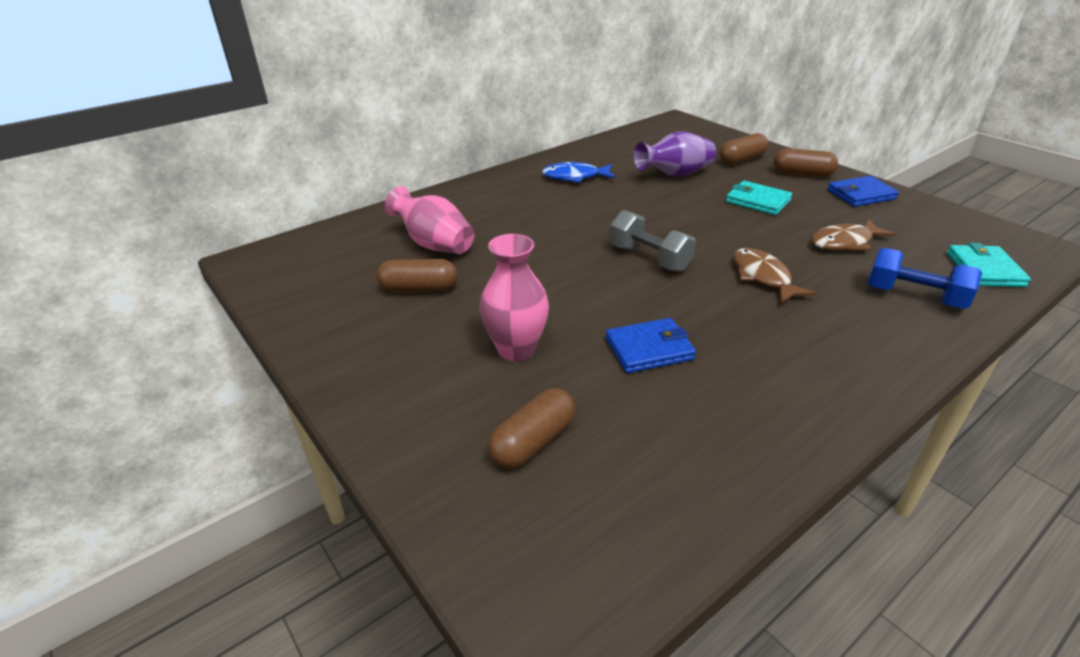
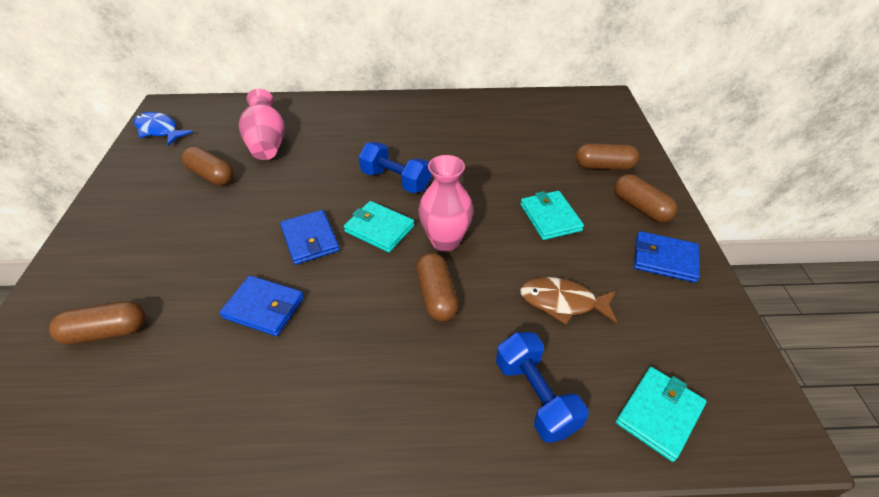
camera: 35 degrees right, 10 degrees up
pink vase [480,234,549,362] -> pink vase moved to [418,155,473,252]
blue fish [542,162,615,183] -> blue fish moved to [134,112,193,146]
grey dumbbell [610,210,696,272] -> turquoise wallet [344,201,414,252]
purple vase [633,131,716,177] -> none
brown fish [734,248,816,304] -> brown capsule [416,253,458,322]
none -> blue wallet [280,210,340,265]
none -> blue dumbbell [359,142,431,193]

